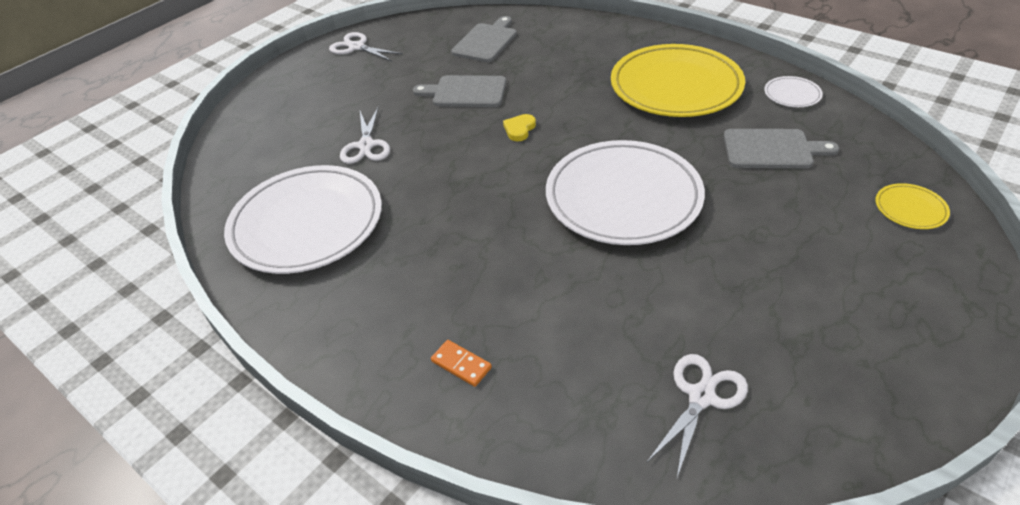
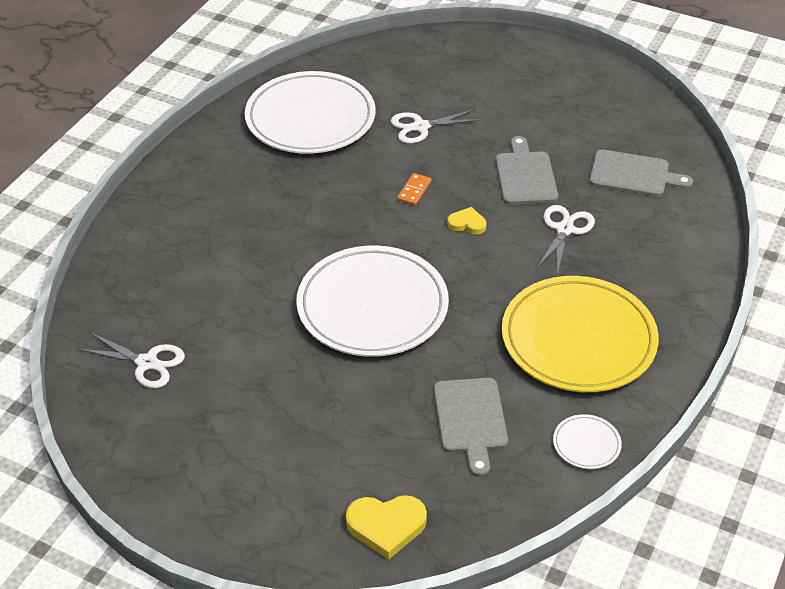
camera: 75 degrees right, 0 degrees up
white scissors [329,32,403,61] -> white scissors moved to [536,205,595,275]
orange domino [431,340,492,387] -> orange domino moved to [397,173,431,206]
yellow plate [876,183,950,229] -> yellow heart [346,495,427,560]

